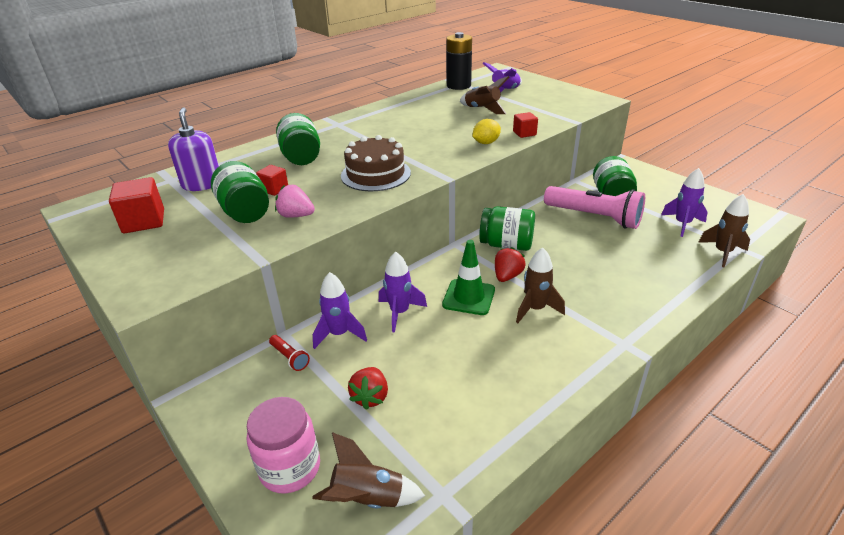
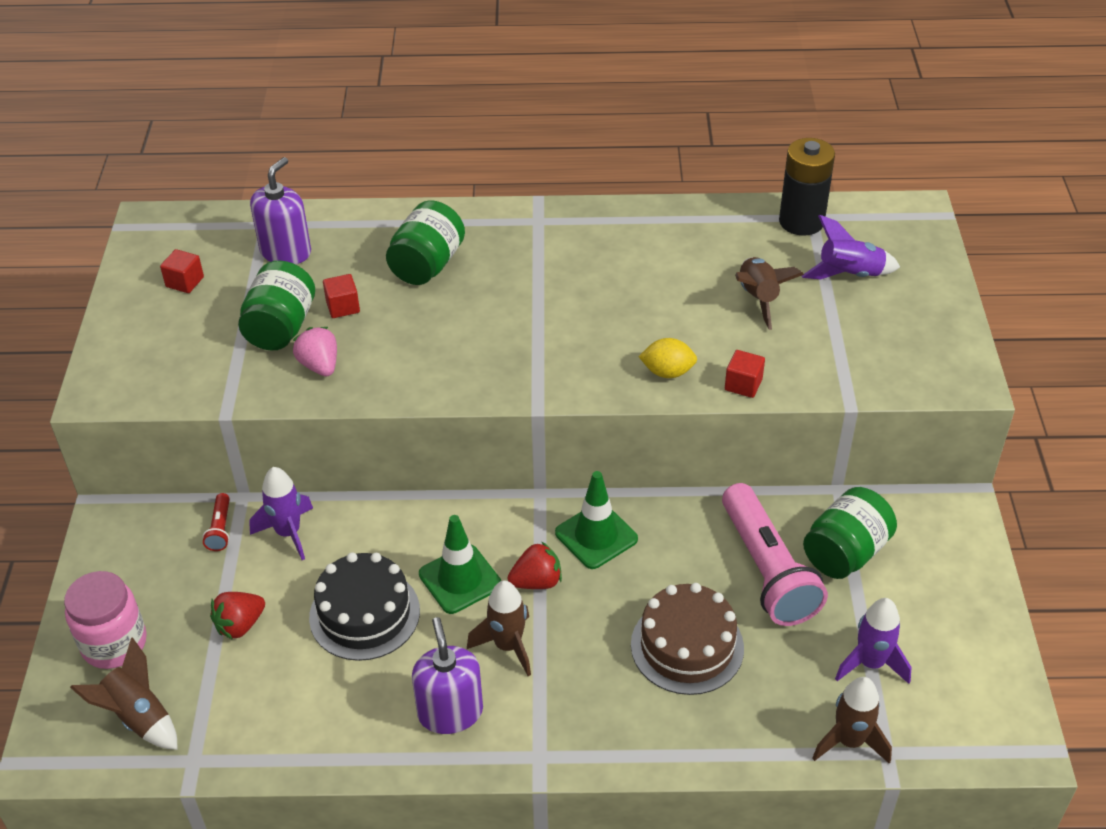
camera: 40 degrees right, 10 degrees up
red cube [109,177,164,233] -> red cube [160,249,204,293], size x0.60
brown cake [341,135,411,191] -> brown cake moved to [631,583,744,695]
purple rocket [379,251,427,333] -> none
green jar [479,206,535,251] -> green traffic cone [555,471,638,569]
none -> black cake [309,552,420,661]
none -> purple soap dispenser [412,617,483,734]

